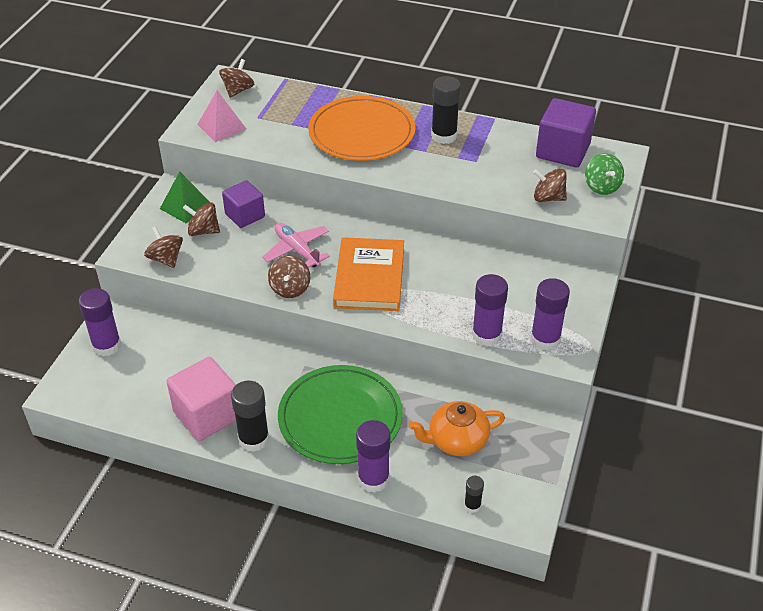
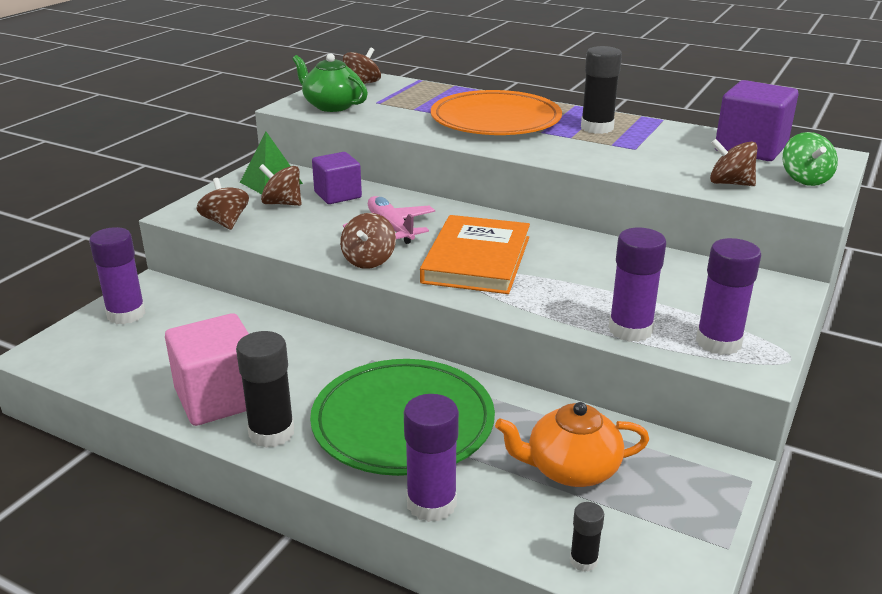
camera: 10 degrees right, 15 degrees down
pink pyramid [197,90,246,142] -> green teapot [292,54,368,112]

